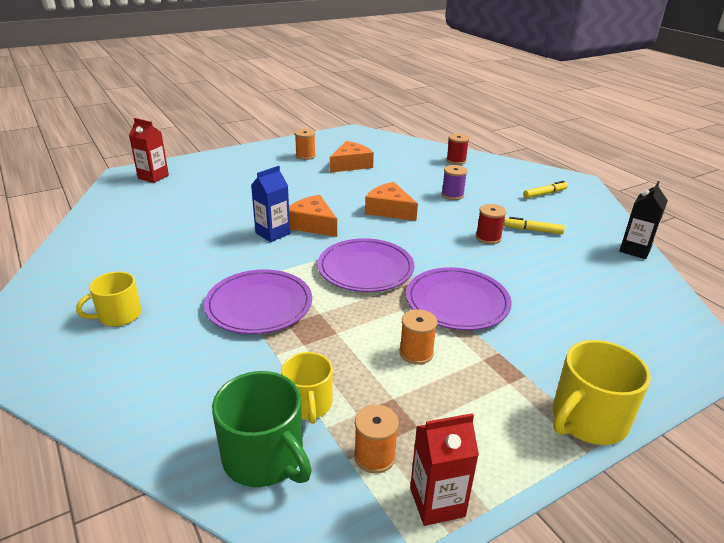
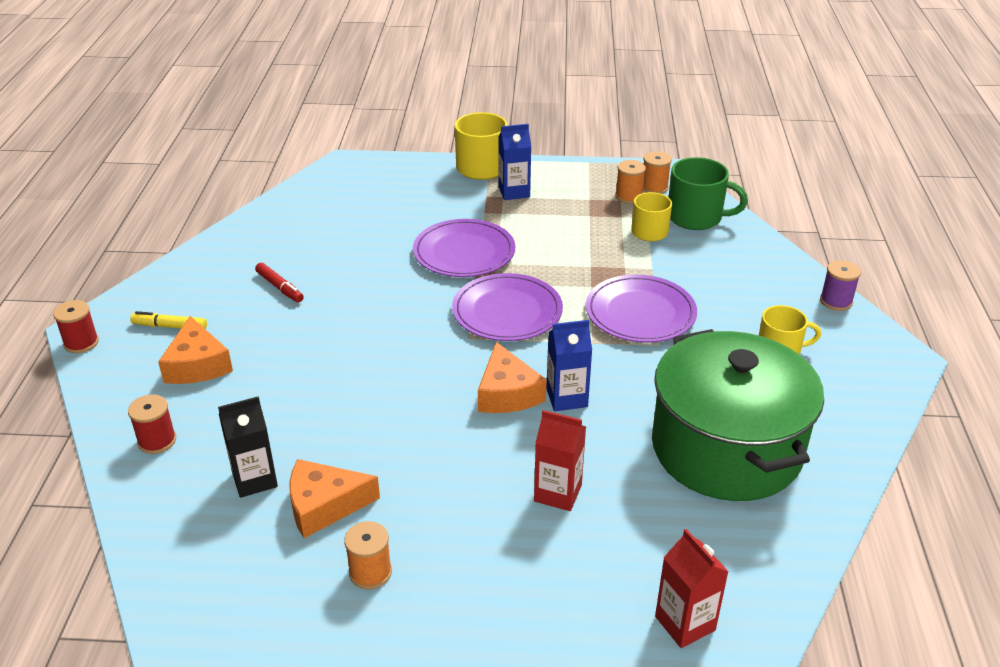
camera: 145 degrees left, 5 degrees up
green mug [212,371,312,487] -> green mug turned 120 degrees clockwise [669,157,748,230]
orange cheese [365,182,418,221] -> orange cheese moved to [158,316,233,384]
orange spool [399,309,437,365] -> orange spool moved to [643,151,672,194]
red carton [410,413,479,526] -> red carton moved to [534,410,586,511]
purple spool [441,165,467,200] -> purple spool moved to [820,260,861,311]
red spool [476,204,506,244] -> red spool moved to [53,300,99,353]
yellow marker [504,217,565,234] -> red marker [255,263,304,303]
black carton [619,181,668,259] -> black carton moved to [218,396,278,498]
none -> blue carton [498,124,531,200]
none -> green pot [652,329,824,501]

